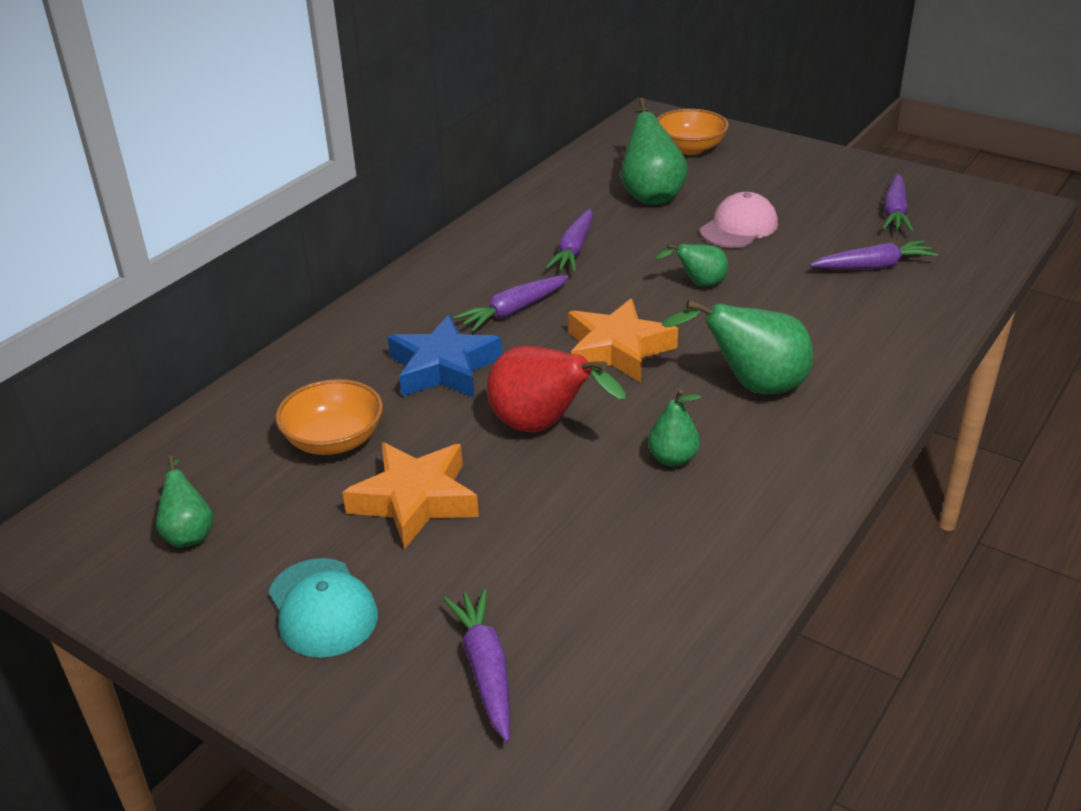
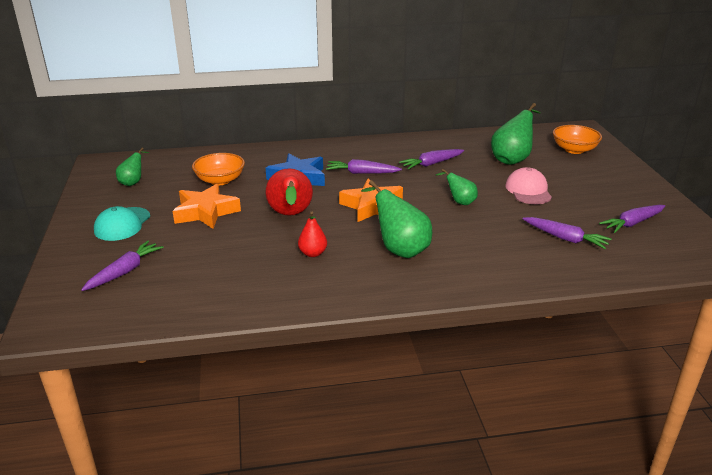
camera: 45 degrees right, 5 degrees down
green pear [648,390,701,467] -> red pear [298,211,327,257]
pink cap [700,192,778,248] -> pink cap turned 90 degrees counterclockwise [505,167,552,204]

